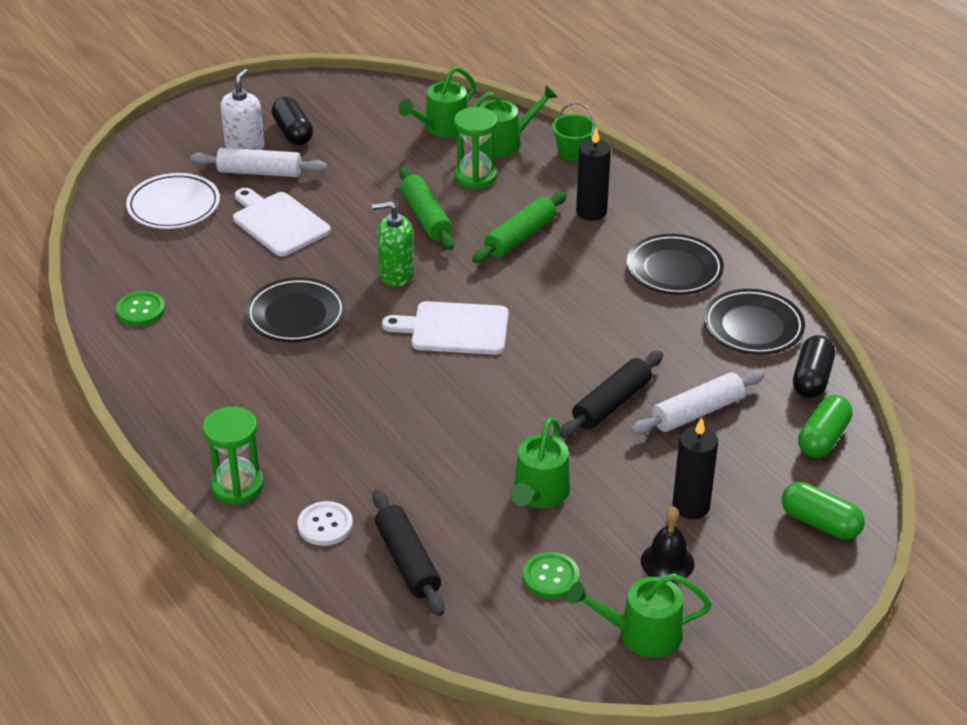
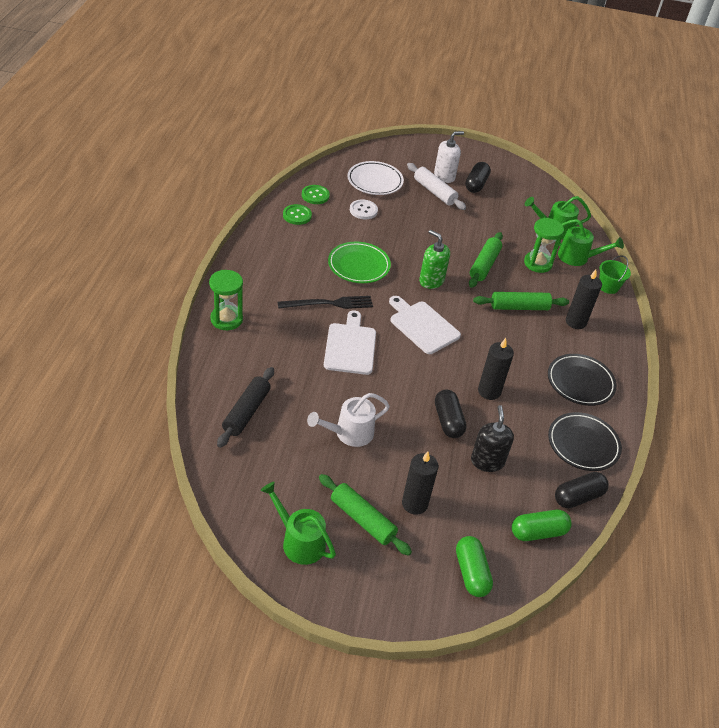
camera: 40 degrees right, 5 degrees up
white cutting board [233,188,331,256] -> white cutting board moved to [324,311,376,375]
black plate [245,277,346,342] -> green plate [328,242,391,283]
white button [298,501,353,546] -> white button moved to [350,199,378,219]
green watering can [510,417,570,508] -> white watering can [307,393,390,447]
green button [523,552,580,599] -> green button moved to [302,185,330,204]
black rolling pin [559,351,663,438] -> black capsule [435,389,466,438]
white rolling pin [631,370,765,435] -> black soap dispenser [471,405,514,472]
black bell [641,506,695,582] -> green rolling pin [319,474,412,556]
none -> black fork [278,296,373,309]
none -> black candle [478,338,514,400]

